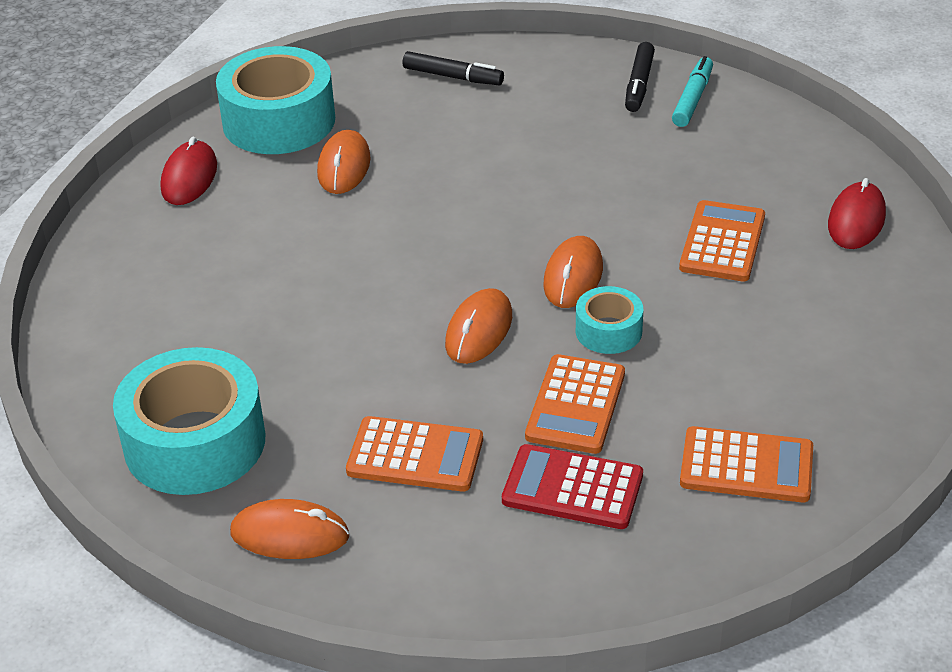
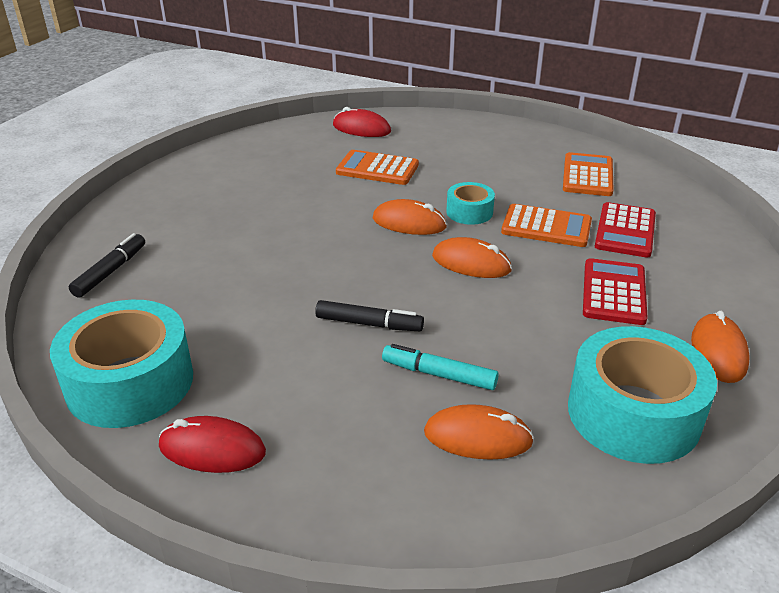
camera: 90 degrees left, 5 degrees down
orange mouse [317,130,371,194] -> orange mouse moved to [424,404,534,460]
orange calculator [346,416,483,492] -> red calculator [583,258,648,325]
black marker [625,42,655,112] -> black marker moved to [315,300,424,331]
turquoise marker [672,56,713,127] -> turquoise marker moved to [382,344,499,390]

